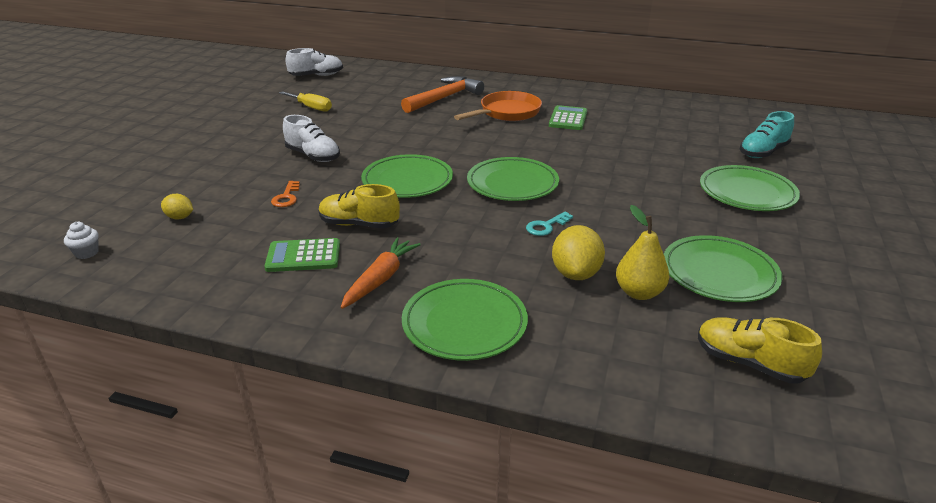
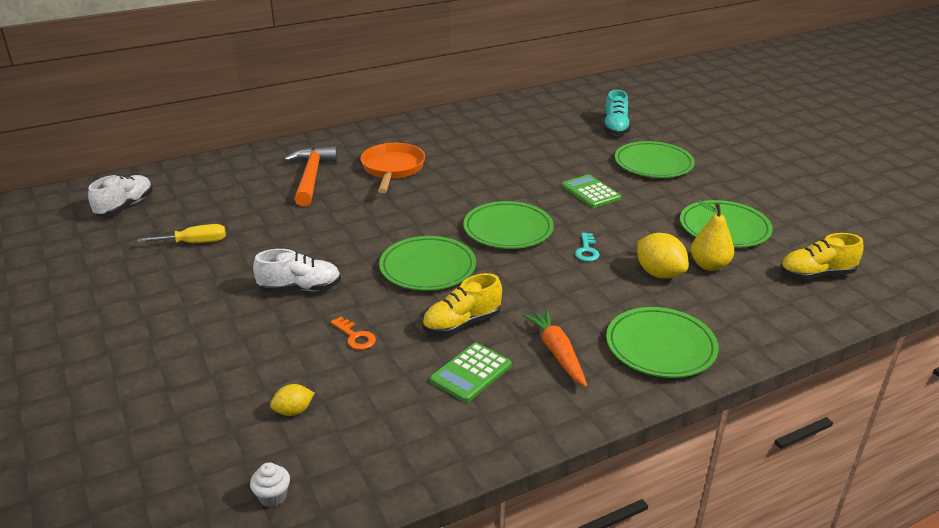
camera: 45 degrees left, 0 degrees up
green calculator [549,105,587,130] -> green calculator moved to [562,174,621,208]

